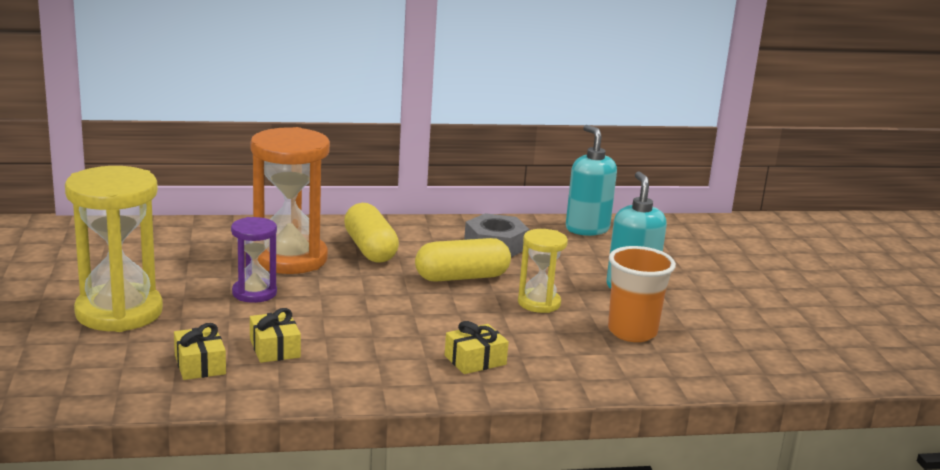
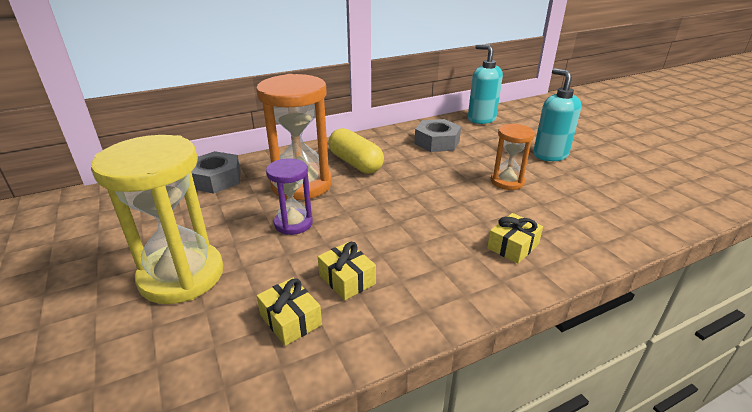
camera: 15 degrees left, 10 degrees up
yellow capsule [415,238,511,282] -> none
yellow hourglass [518,229,568,313] -> orange hourglass [491,124,535,190]
orange cup [608,246,676,342] -> none
none -> grey nut [191,151,241,193]

